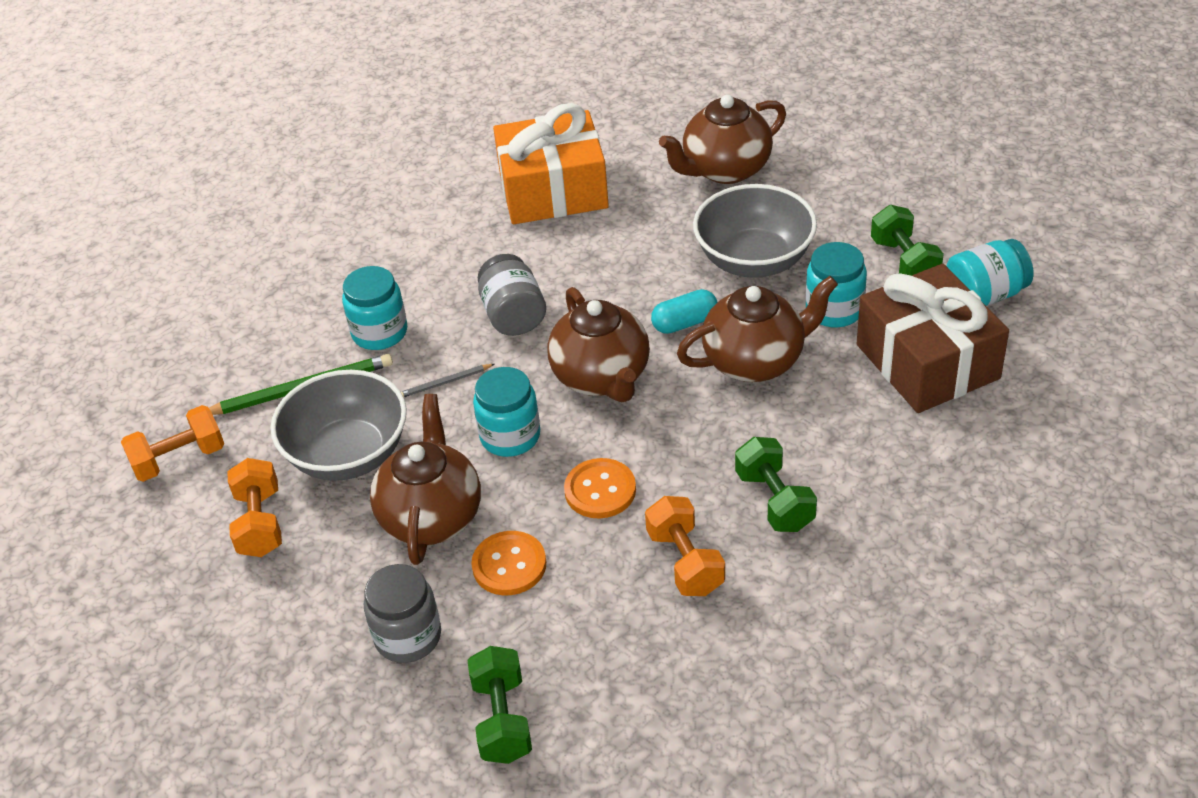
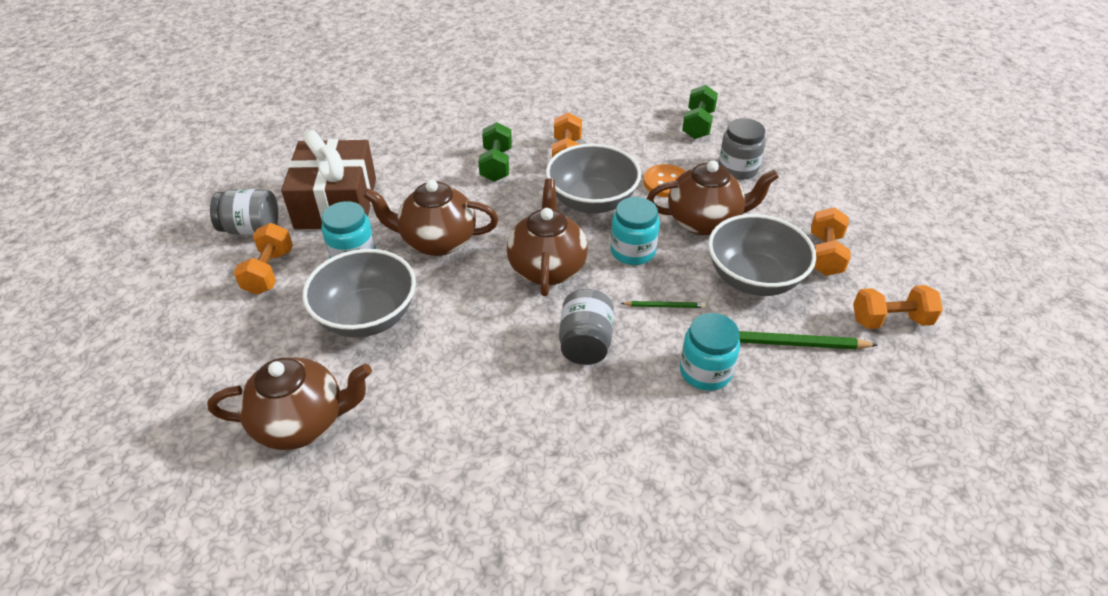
camera: 160 degrees left, 0 degrees up
brown teapot [370,394,481,565] -> brown teapot turned 120 degrees counterclockwise [647,160,779,236]
grey pencil [401,364,494,397] -> green pencil [621,301,706,308]
orange gift [493,103,609,224] -> none
orange button [564,458,636,519] -> grey bowl [546,144,641,214]
turquoise capsule [651,289,717,334] -> none
green dumbbell [871,205,944,276] -> orange dumbbell [233,223,293,295]
turquoise jar [946,239,1033,306] -> grey jar [210,189,278,235]

